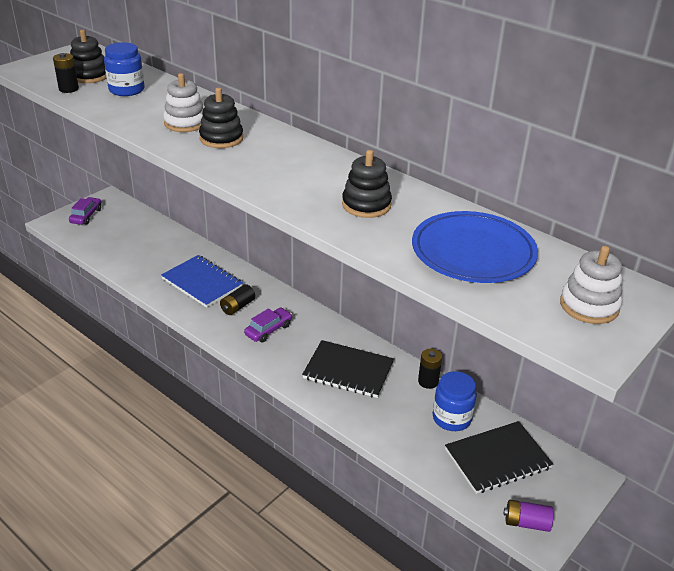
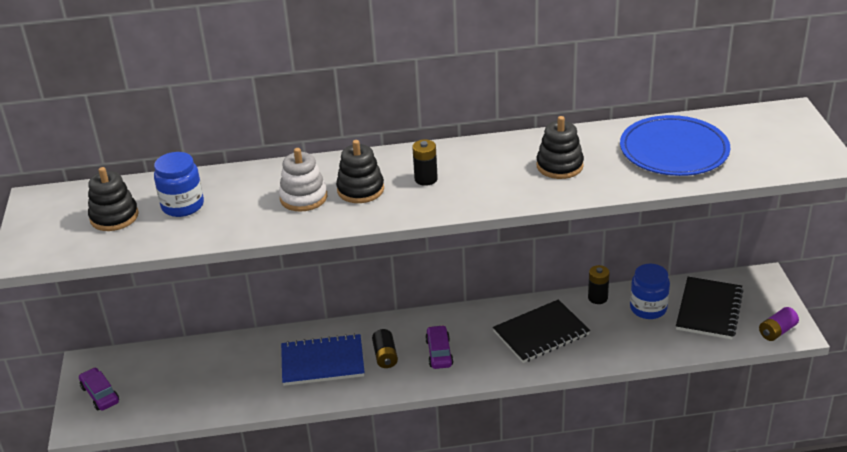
camera: 45 degrees left, 0 degrees up
black battery [53,53,79,93] -> black battery moved to [412,140,438,186]
white stacking toy [560,246,622,324] -> none

